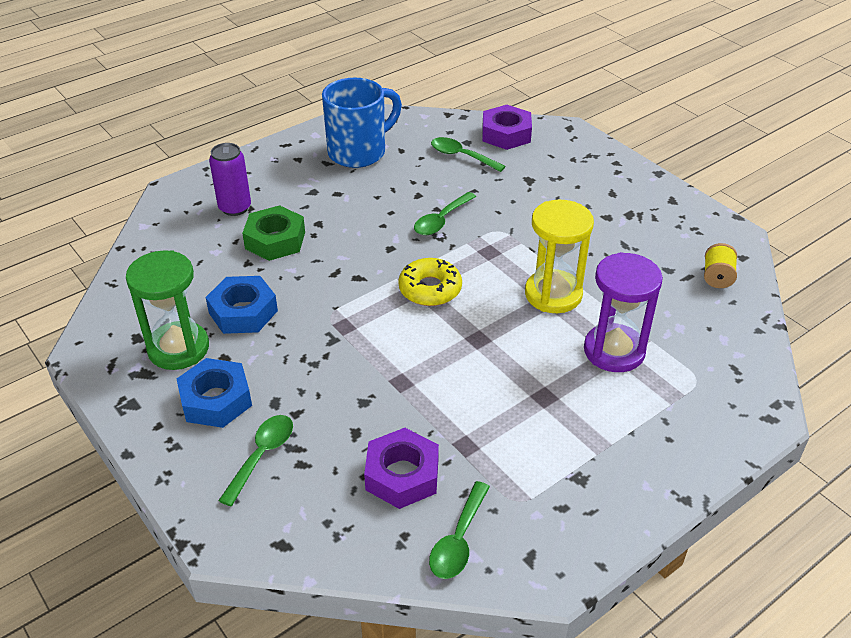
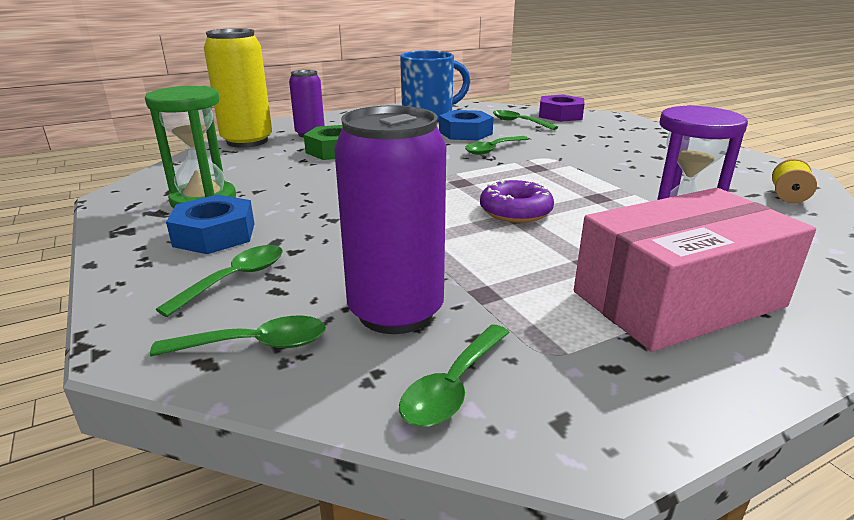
camera: 10 degrees right, 15 degrees down
blue nut [205,276,278,334] -> blue nut moved to [439,110,494,140]
purple nut [364,428,439,509] -> purple can [334,105,446,334]
yellow donut [398,258,462,306] -> none
yellow hourglass [525,200,594,313] -> none
none -> green spoon [150,316,326,356]
none -> yellow can [204,28,272,148]
none -> purple donut [480,179,554,223]
none -> pink box [574,188,816,352]

